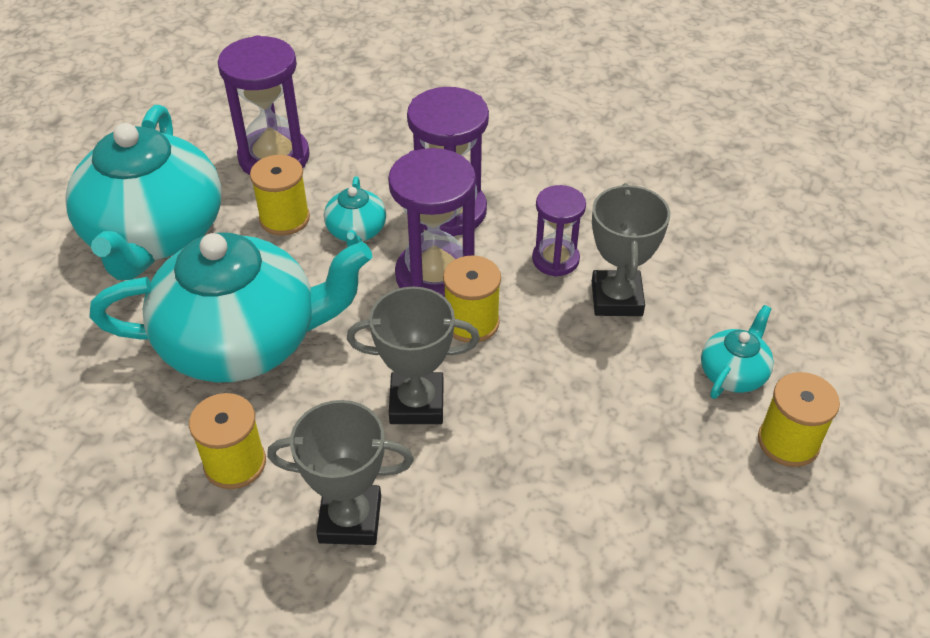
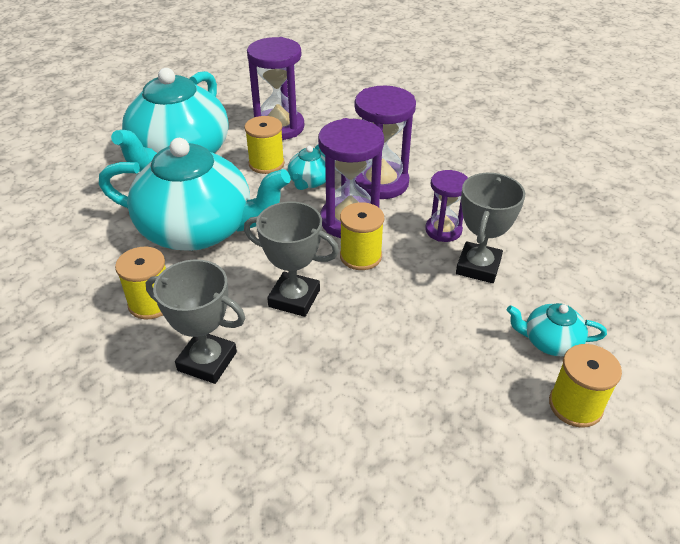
camera: 20 degrees right, 5 degrees down
turquoise teapot [701,305,774,399] -> turquoise teapot turned 135 degrees counterclockwise [507,303,607,356]

